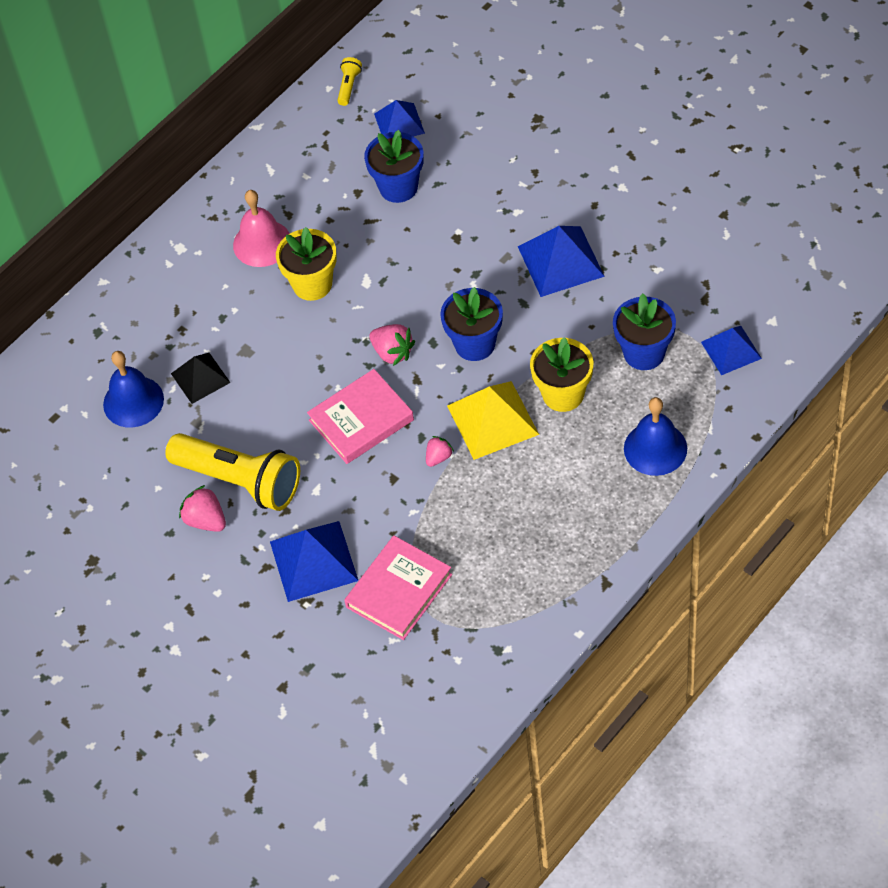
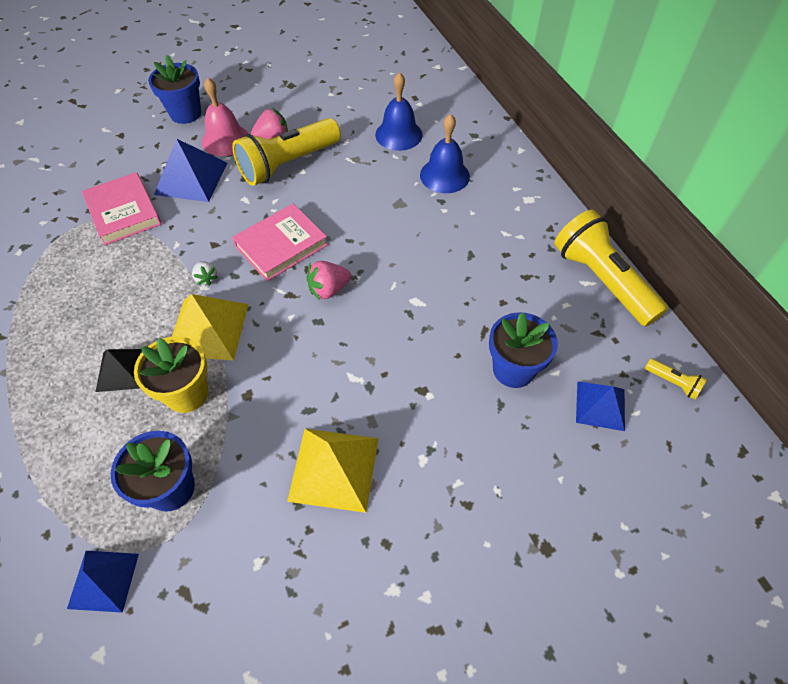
camera: 110 degrees right, 0 degrees up
black pyramid [171,353,231,404] -> black pyramid moved to [96,349,142,392]
pink bell [233,190,290,267] -> pink bell moved to [202,78,249,156]
yellow flower pot [276,227,337,301] -> none
pink book [307,369,414,464] -> pink book turned 60 degrees clockwise [232,204,328,281]
pink strawberry [426,436,454,467] -> white strawberry [192,261,218,286]
blue flower pot [440,287,503,361] -> blue flower pot moved to [148,55,201,124]
blue pyramid [518,226,605,297] -> yellow pyramid [287,429,379,513]
blue bell [624,397,687,476] -> blue bell moved to [420,114,470,193]
none -> yellow flashlight [554,210,668,327]

